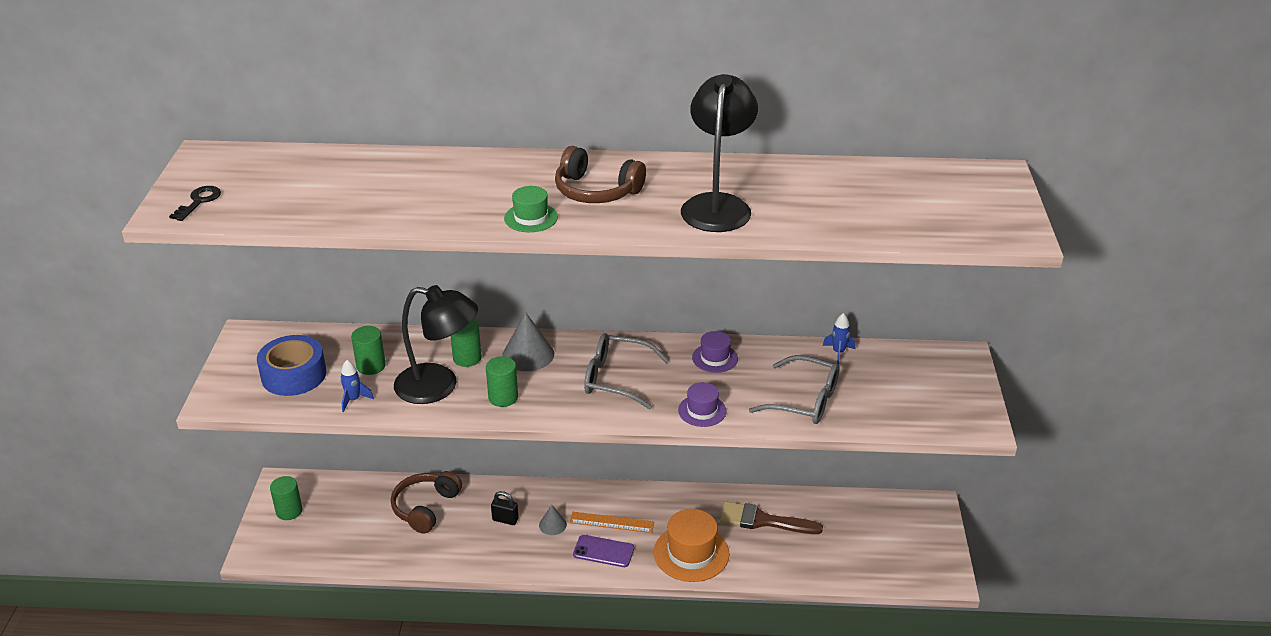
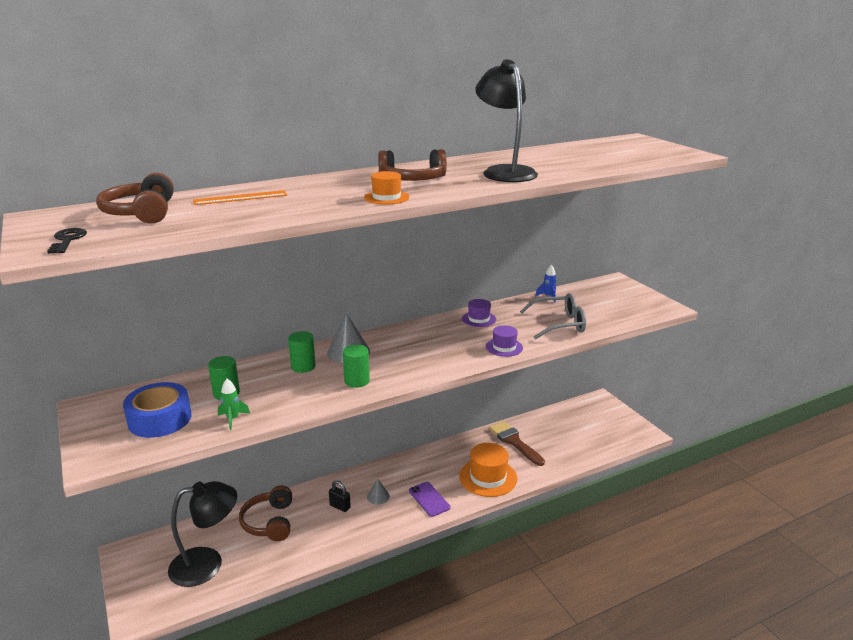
camera: 30 degrees left, 10 degrees down
green cylinder [270,476,302,520] -> none
blue rocket [340,360,374,412] -> green rocket [218,379,250,430]
black lamp [394,285,478,404] -> black lamp moved to [168,481,237,587]
black padlock [491,491,519,525] -> black padlock turned 45 degrees clockwise [329,480,351,512]
green hat [504,186,558,232] -> orange hat [364,171,410,205]
orange ruler [569,512,654,533] -> orange ruler moved to [193,190,287,205]
purple phone [573,535,634,567] -> purple phone turned 75 degrees clockwise [409,482,450,517]
grey glasses [584,333,669,409] -> none
brown brush [720,501,823,534] -> brown brush turned 75 degrees clockwise [489,421,545,466]
none -> brown headphones [96,173,174,224]

